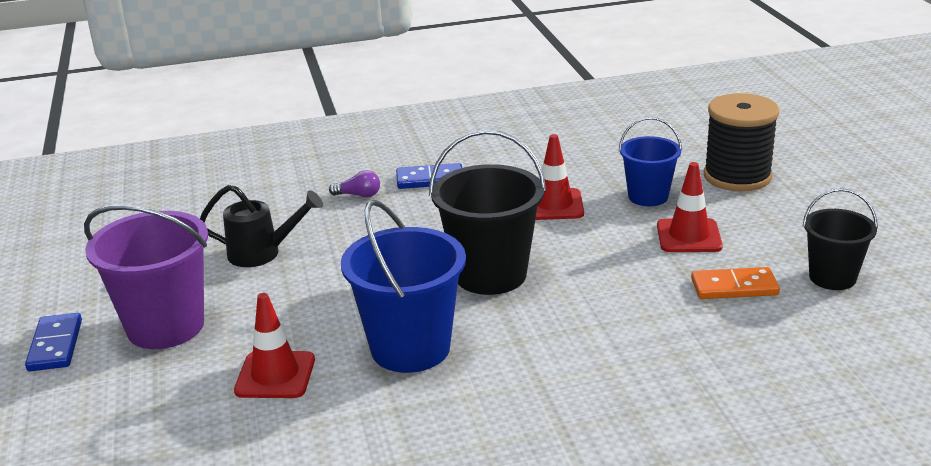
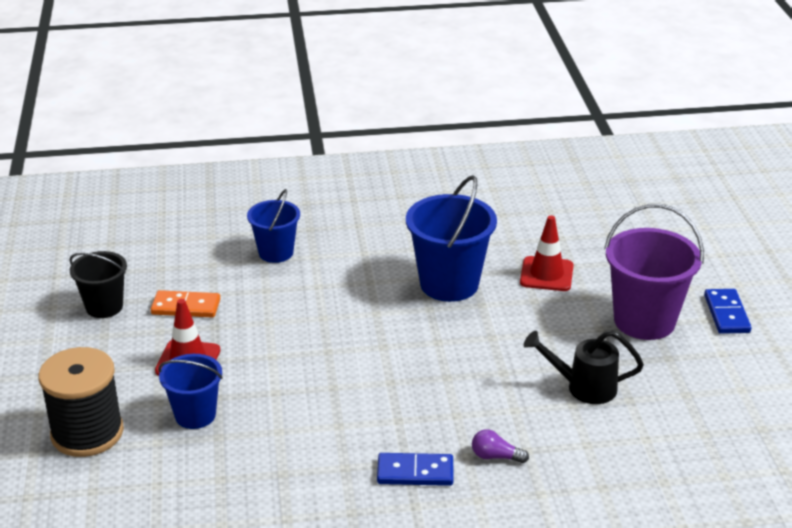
camera: 175 degrees left, 5 degrees up
black bucket [429,130,546,295] -> none
red traffic cone [535,134,584,220] -> none
none -> blue bucket [247,189,300,263]

